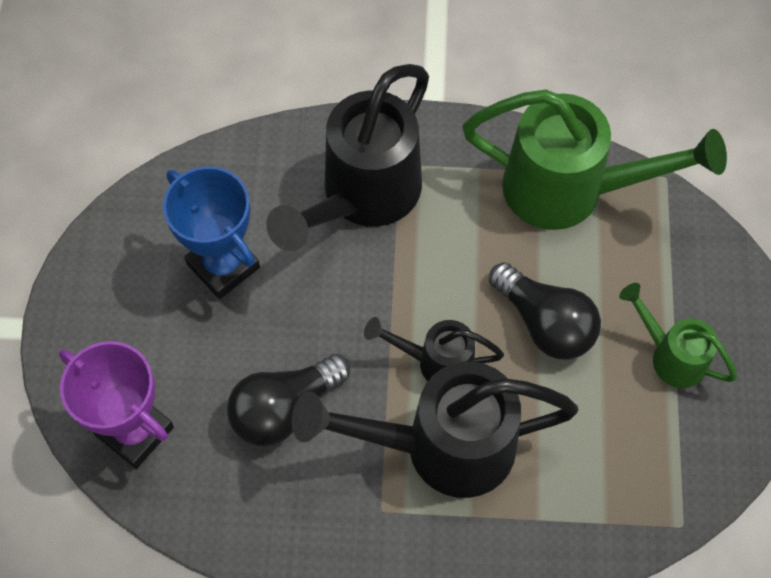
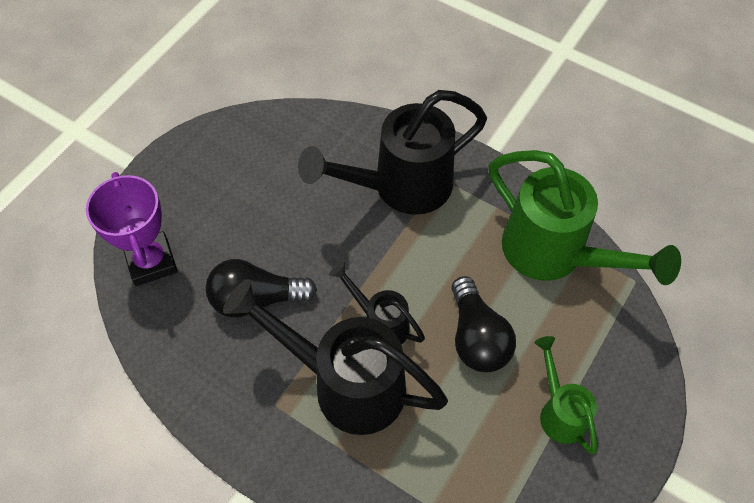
camera: 30 degrees right, 5 degrees down
blue trophy [163,166,260,299] -> none

